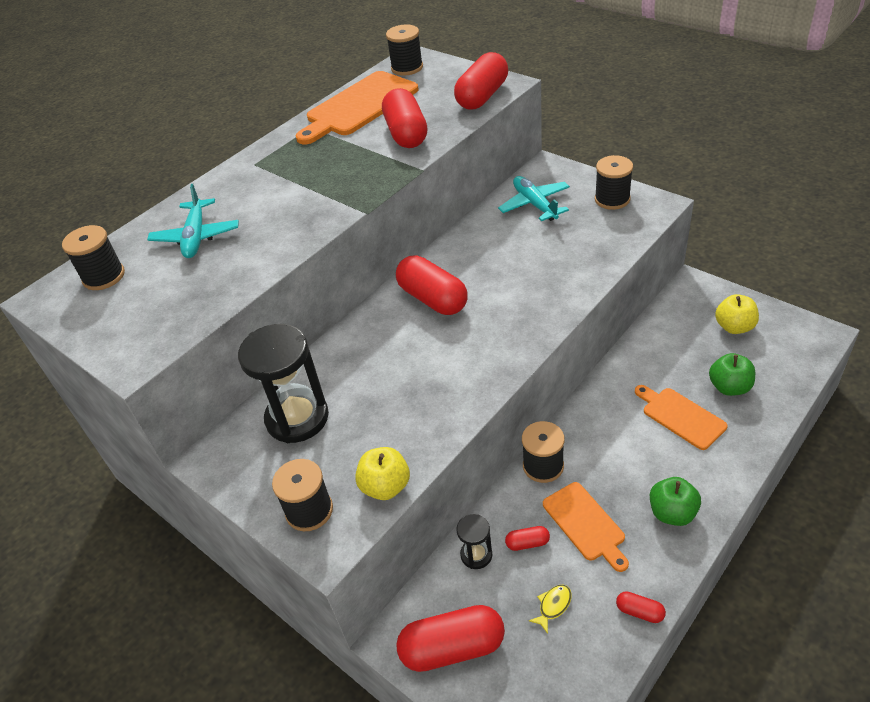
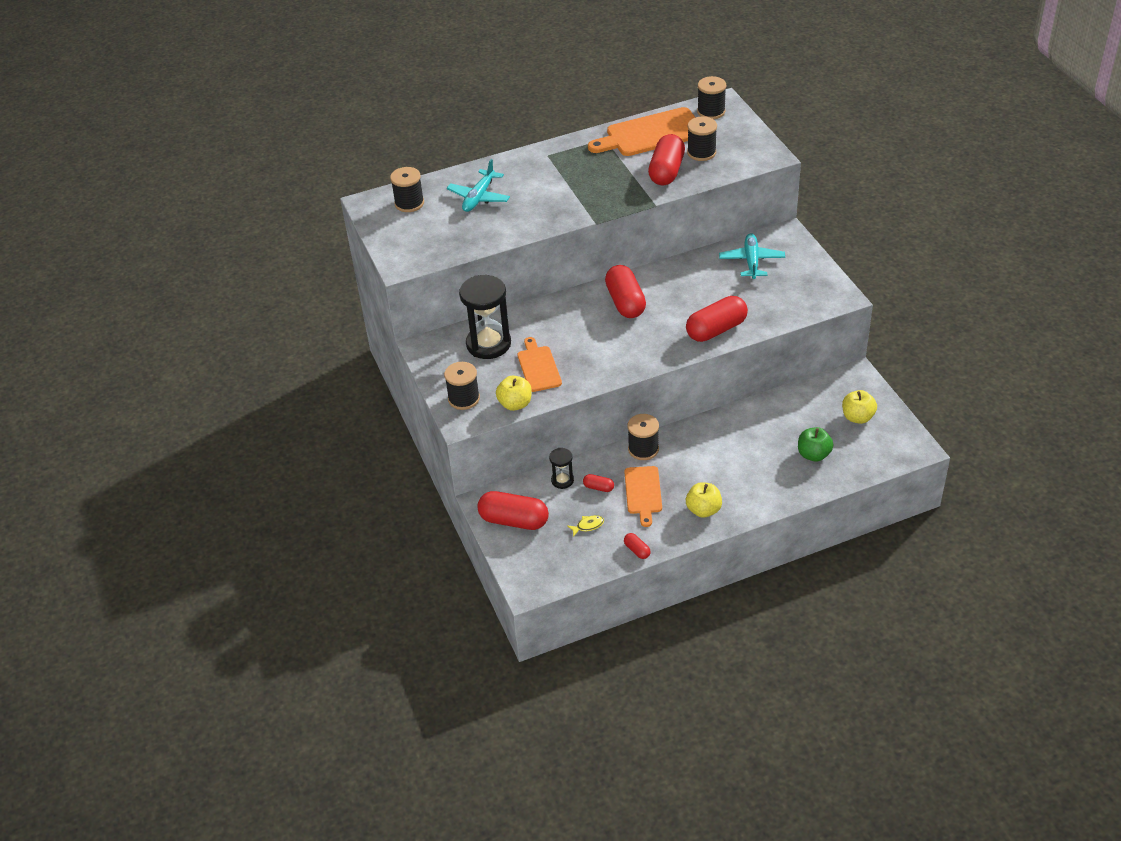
camera: 25 degrees right, 0 degrees up
red capsule [454,52,508,109] -> red capsule moved to [686,296,748,342]
black spool [595,155,633,210] -> black spool moved to [687,116,717,161]
orange cutting board [635,385,728,450] -> orange cutting board moved to [517,337,562,392]
green apple [650,477,701,526] -> yellow apple [686,482,722,518]

